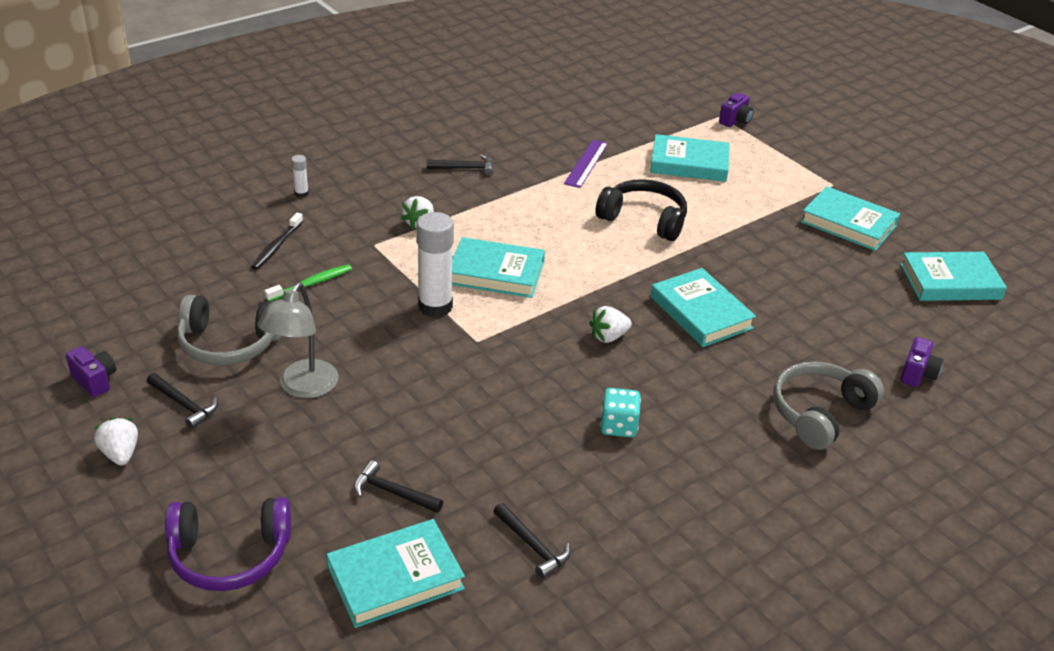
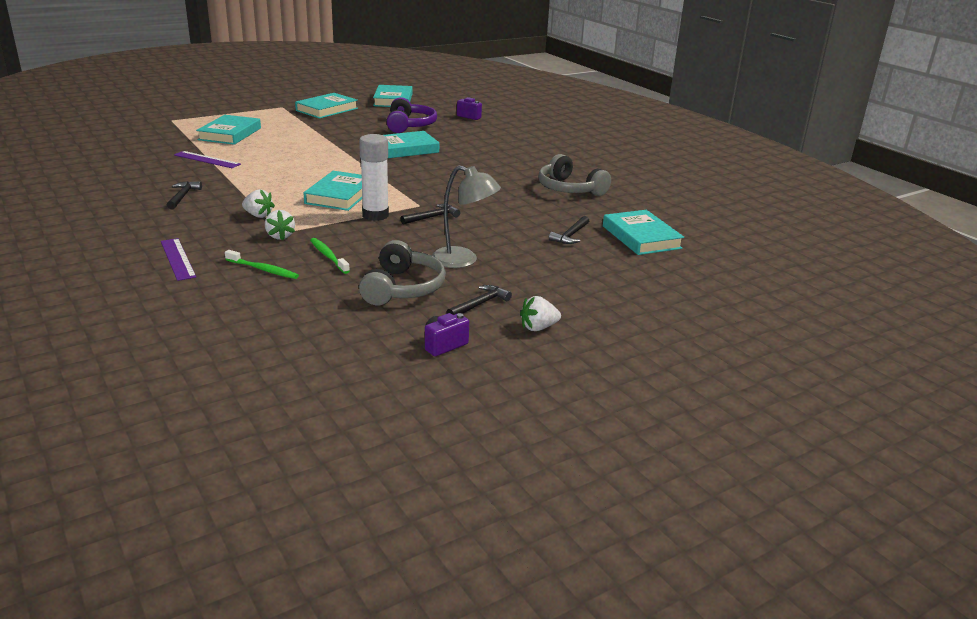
camera: 85 degrees left, 10 degrees down
purple headphones [165,497,291,591] -> purple headphones moved to [387,97,437,133]
black toothbrush [251,213,303,270] -> green toothbrush [225,250,299,279]
white glue stick [291,155,309,198] -> purple ruler [161,238,196,281]
black hammer [493,503,571,579] -> black hammer moved to [400,204,461,225]
white strawberry [589,306,632,343] -> white strawberry moved to [265,210,295,241]
black headphones [596,179,687,241] -> none
turquoise dice [600,388,641,437] -> none
purple camera [719,93,754,127] -> none
grey headphones [773,362,884,450] -> grey headphones moved to [538,154,611,196]

